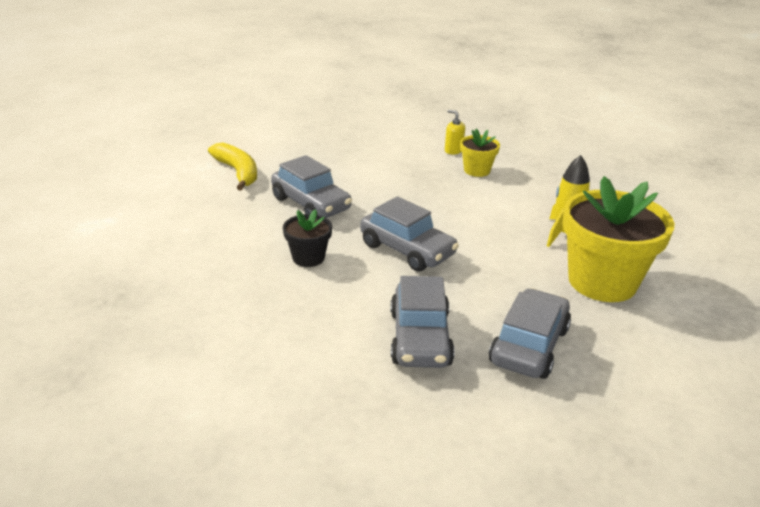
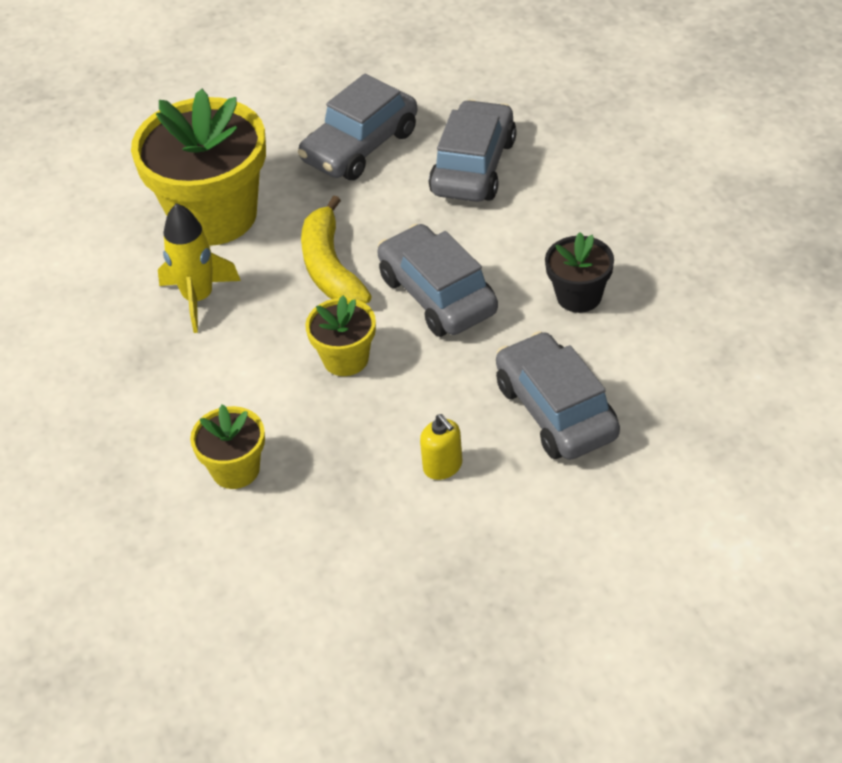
camera: 160 degrees left, 15 degrees up
yellow banana [208,143,257,191] -> yellow banana moved to [301,195,372,303]
yellow soap dispenser [445,110,465,154] -> yellow soap dispenser moved to [420,414,462,480]
none -> yellow flower pot [305,295,376,376]

